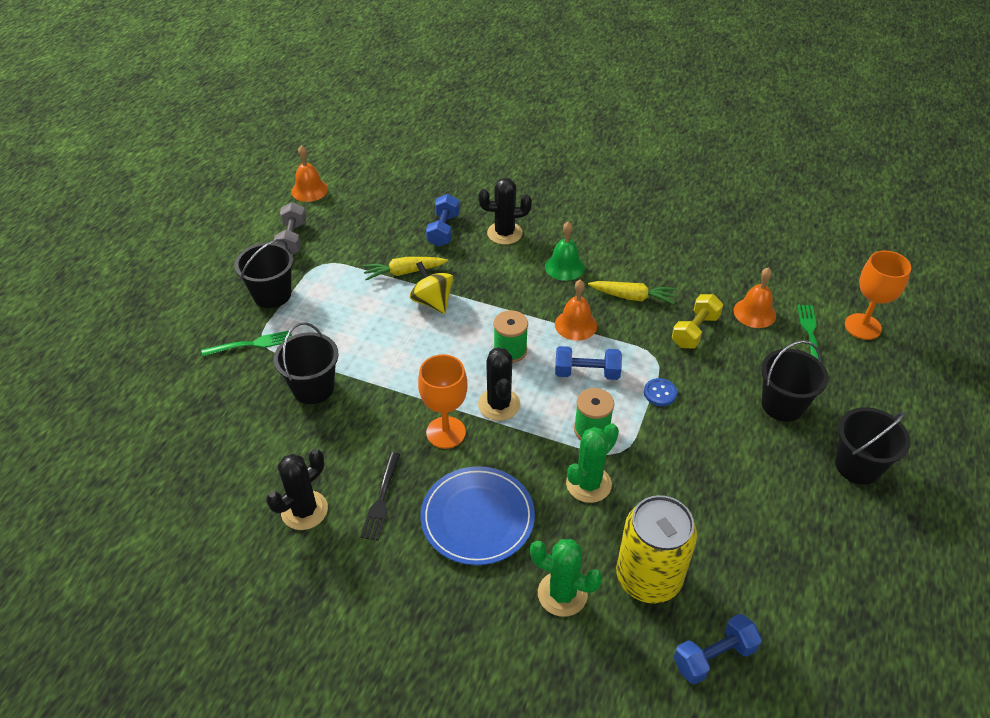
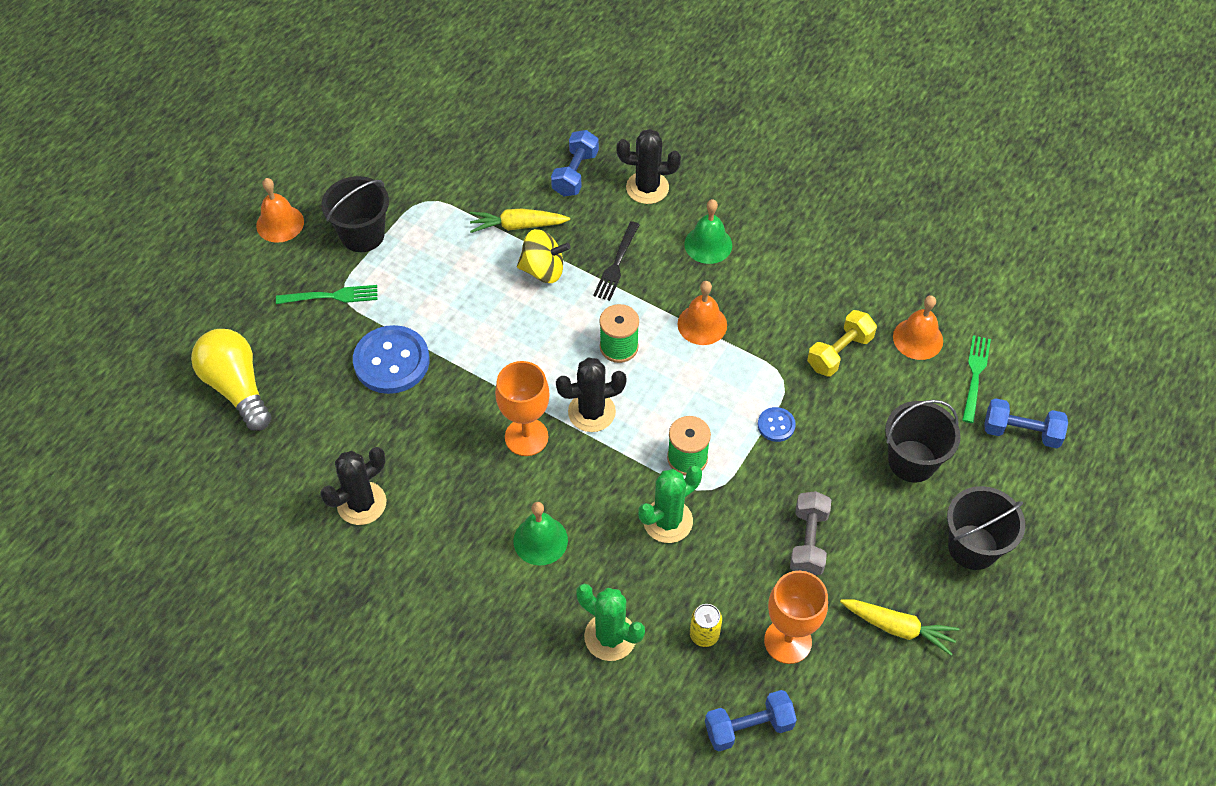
camera: 10 degrees right, 10 degrees up
grey dumbbell [274,202,306,254] -> grey dumbbell moved to [790,491,831,575]
black bucket [274,322,338,404] -> blue button [353,325,430,394]
orange bell [291,145,328,202] -> orange bell moved to [256,178,304,243]
black fork [361,452,400,541] -> black fork moved to [593,221,640,301]
yellow spinning top [410,261,453,314] -> yellow spinning top turned 120 degrees clockwise [517,229,571,283]
blue plate [420,466,535,565] -> green bell [513,502,568,566]
black cactus [478,347,520,421] -> black cactus turned 75 degrees clockwise [556,358,626,432]
blue dumbbell [555,346,622,380] -> blue dumbbell moved to [984,398,1068,448]
yellow carrot [588,281,676,304] -> yellow carrot moved to [840,599,959,656]
yellow can [616,495,697,603] -> yellow can [690,604,722,647], size x0.43
orange goblet [845,251,911,340] -> orange goblet moved to [764,571,828,664]
none -> yellow light bulb [191,329,271,431]

